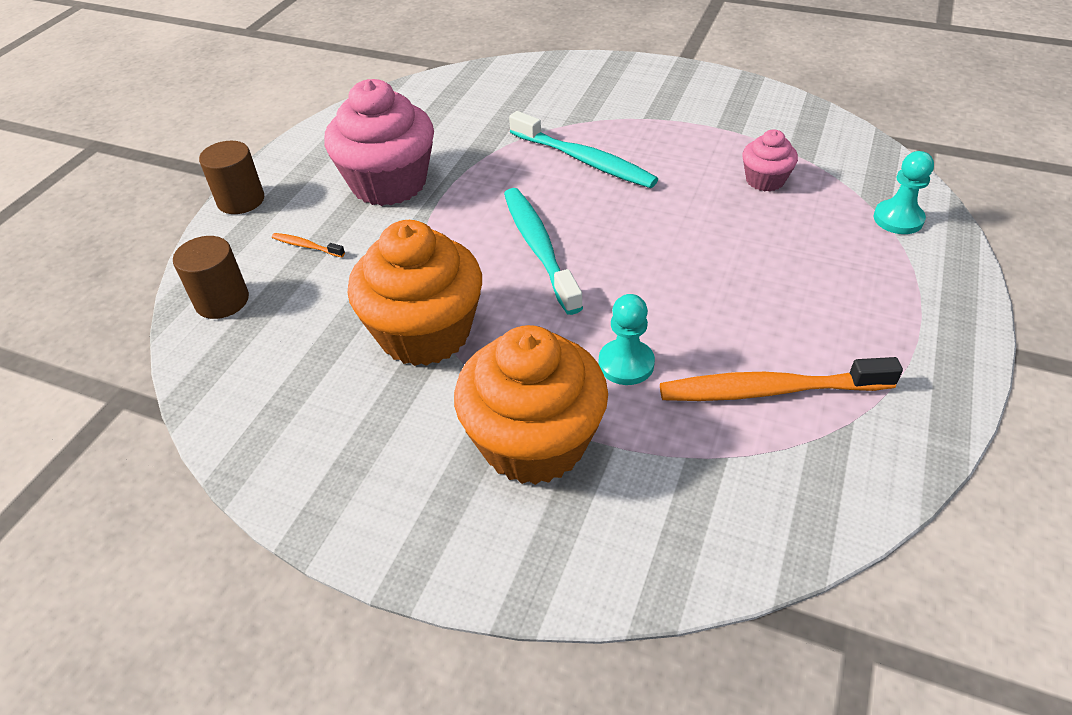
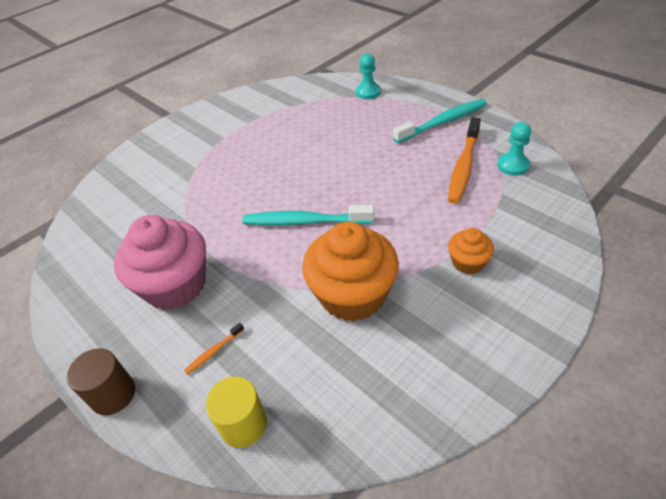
camera: 65 degrees left, 0 degrees up
brown cylinder [173,236,249,319] -> yellow cylinder [205,377,267,448]
orange cupcake [454,325,608,485] -> orange cupcake [448,228,494,275], size x0.50
turquoise toothbrush [509,111,658,188] -> turquoise toothbrush moved to [393,99,487,143]
turquoise pawn [599,294,655,385] -> turquoise pawn moved to [497,122,531,175]
pink cupcake [742,129,798,191] -> none

